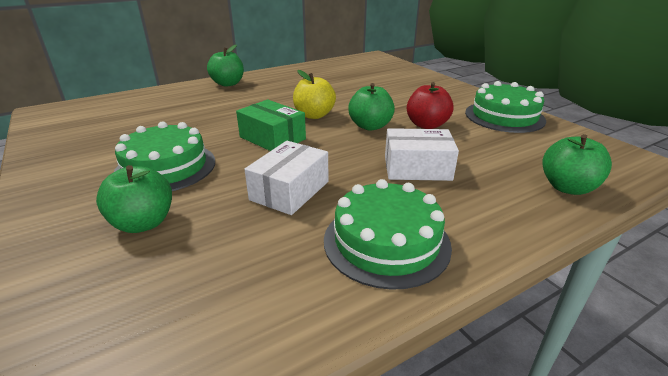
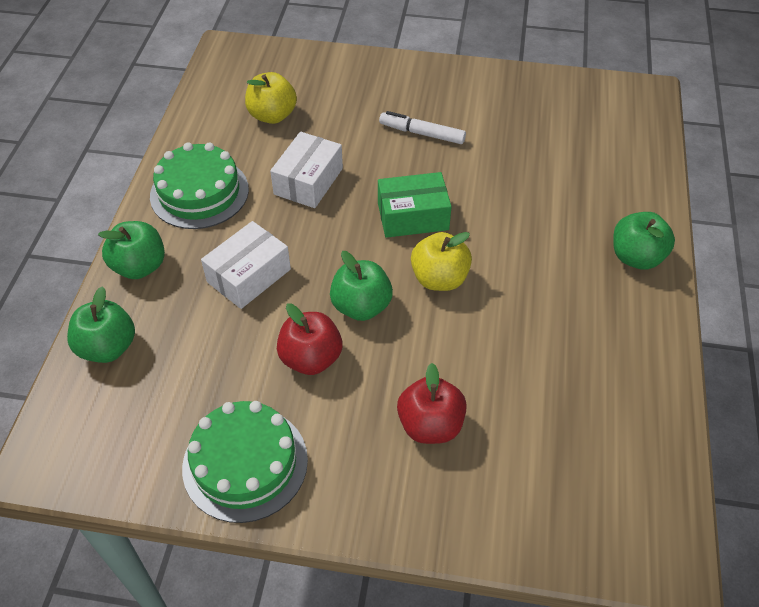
camera: 130 degrees right, 20 degrees up
green apple [96,165,172,233] -> green apple moved to [98,221,165,279]
green cake [113,121,215,191] -> white marker [379,111,466,144]
white box [244,141,328,215] -> white box turned 45 degrees clockwise [270,132,343,208]
none -> yellow apple [245,72,297,124]
none -> red apple [397,363,467,444]

